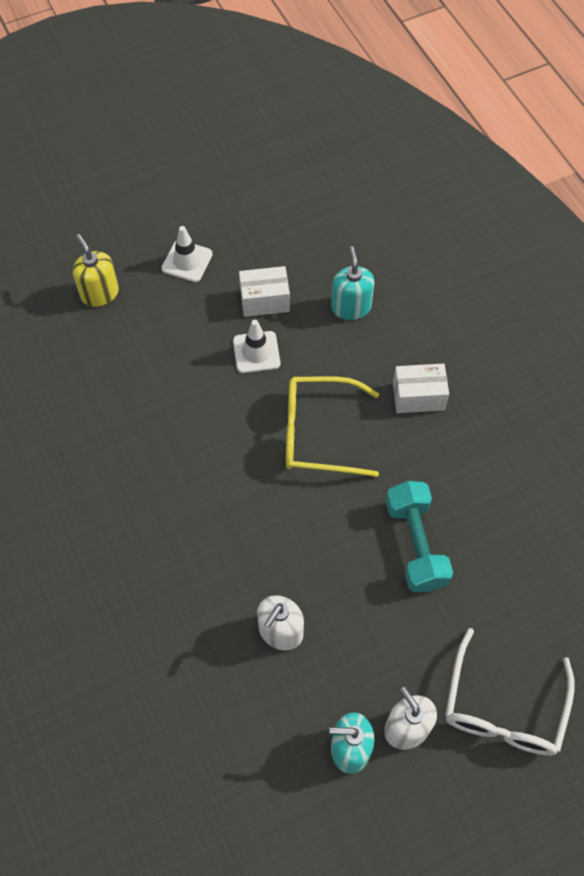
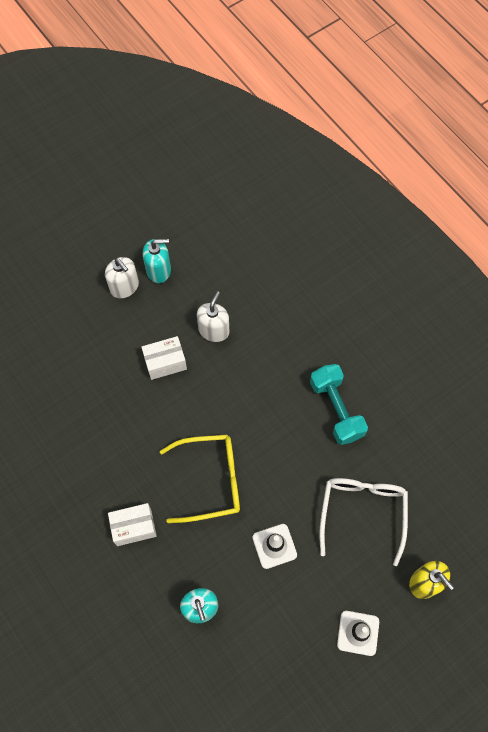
camera: 170 degrees right, 5 degrees up
white box [239,266,290,317] -> white box moved to [141,336,187,380]
turquoise dumbbell [386,481,453,592] -> turquoise dumbbell moved to [310,364,368,445]
white glasses [445,628,575,756] -> white glasses moved to [319,478,408,566]

